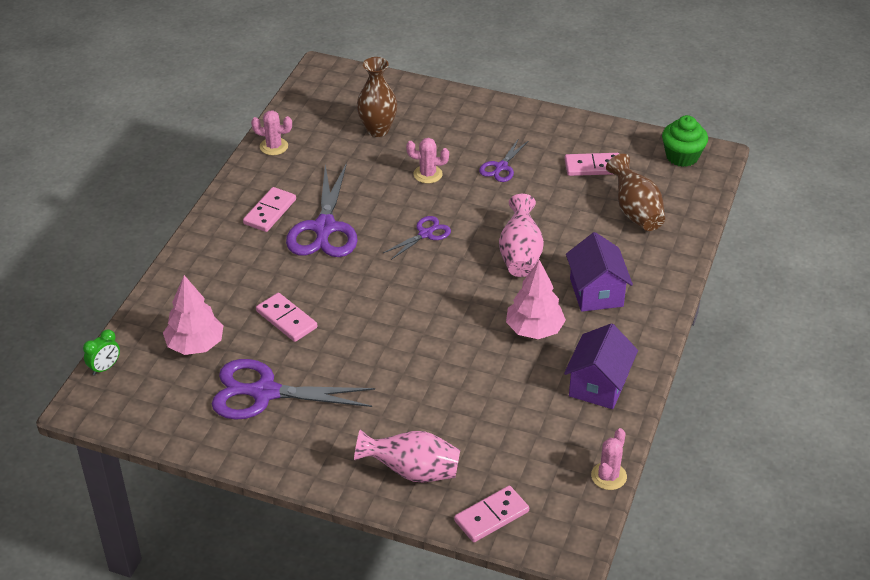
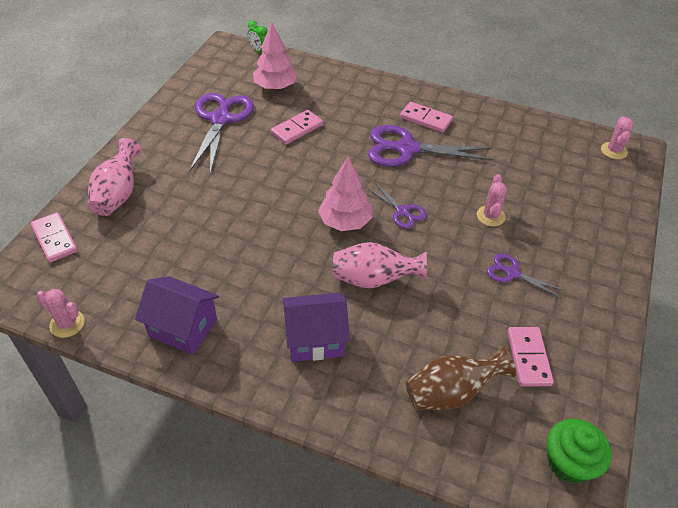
camera: 90 degrees right, 5 degrees up
pink cactus [251,110,292,155] -> pink cactus moved to [601,116,634,159]
brown vase [357,57,397,137] -> none
pink tree [506,260,566,339] -> pink tree moved to [318,157,372,231]

